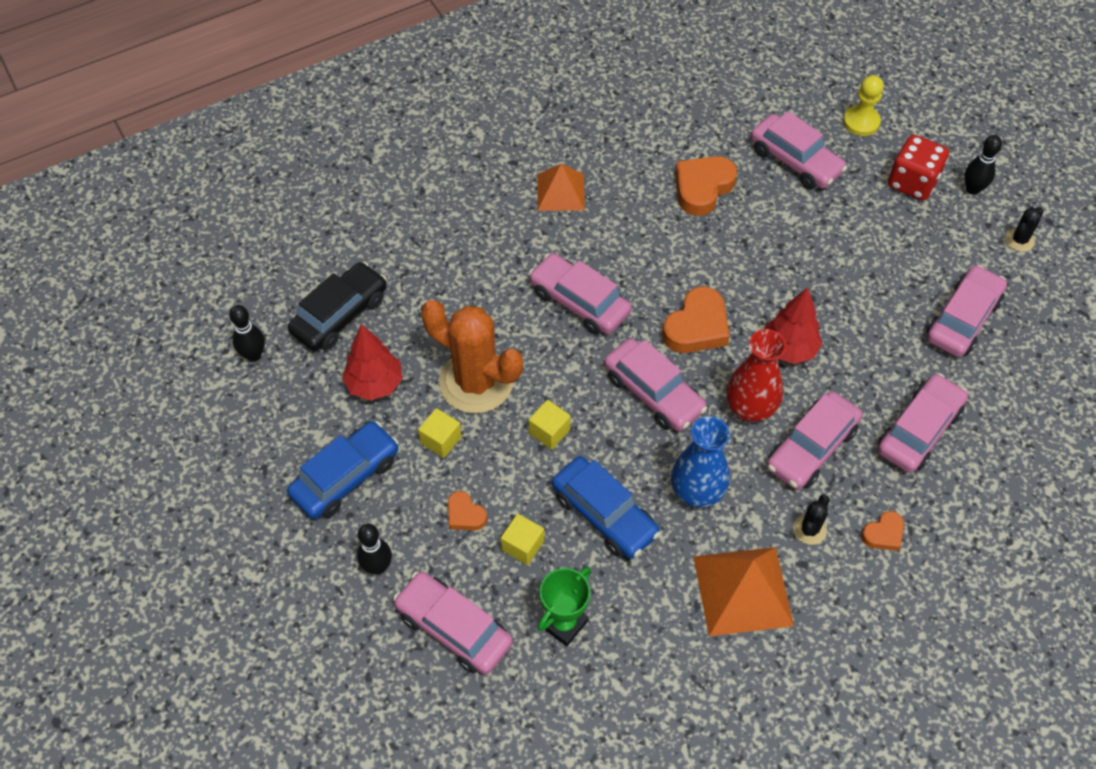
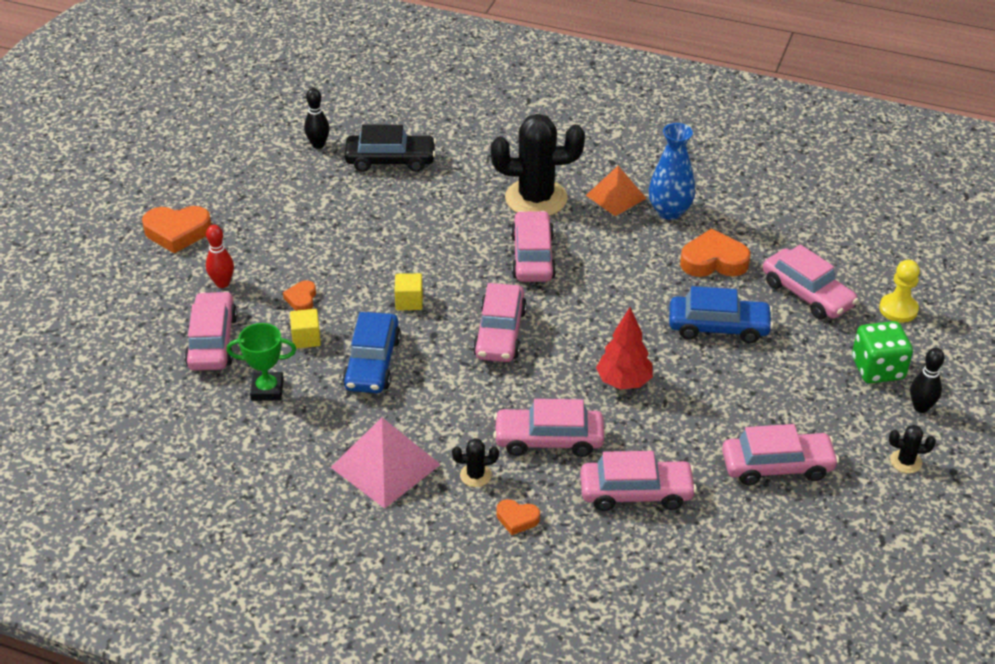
camera: 50 degrees right, 15 degrees down
blue car [287,421,399,519] -> blue car moved to [669,286,773,343]
red tree [342,324,402,400] -> none
black bowling pin [357,524,392,575] -> red bowling pin [206,225,234,288]
yellow cube [418,408,462,458] -> none
orange cactus [421,300,523,414] -> none
orange heart [662,286,730,353] -> orange heart moved to [142,206,211,254]
blue vase [671,416,730,508] -> blue vase moved to [649,123,695,220]
orange pyramid [693,547,794,636] -> pink pyramid [331,417,441,509]
red vase [726,329,786,422] -> none
pink car [750,111,847,189] -> pink car turned 45 degrees counterclockwise [763,244,859,319]
red dice [888,135,949,201] -> green dice [852,321,913,383]
none -> black cactus [491,114,585,216]

